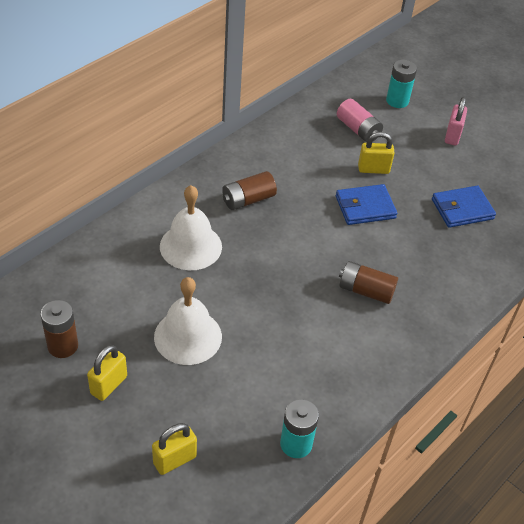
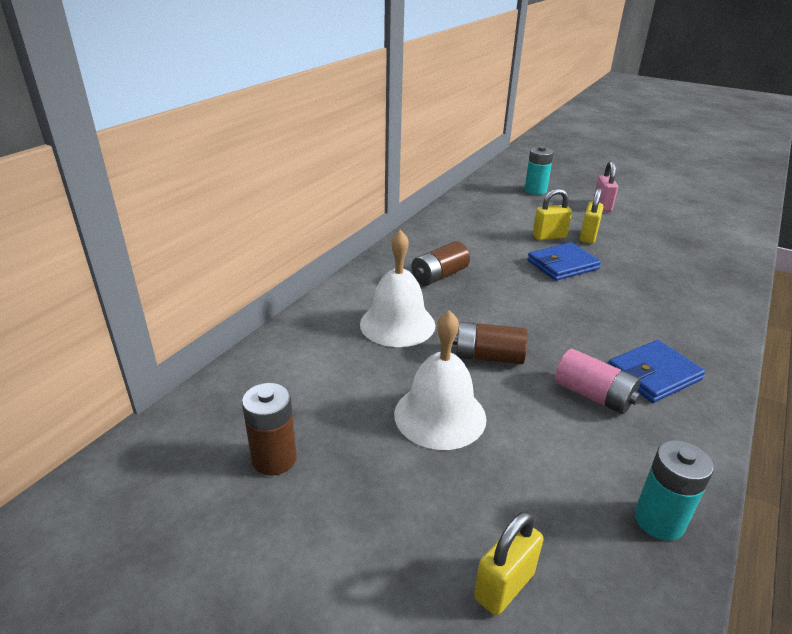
camera: 10 degrees left, 15 degrees down
yellow padlock [87,345,127,401] -> yellow padlock moved to [580,188,604,244]
pink battery [337,99,383,142] -> pink battery moved to [555,349,640,414]
brown battery [339,261,398,304] -> brown battery moved to [452,322,528,364]
blue wallet [432,186,496,228] -> blue wallet moved to [608,340,705,403]

